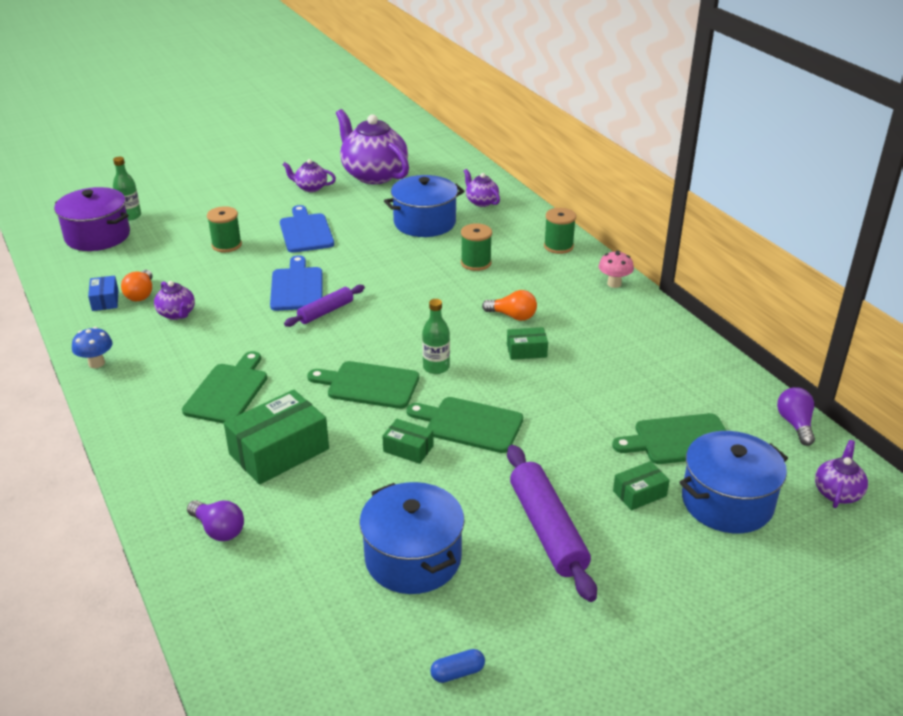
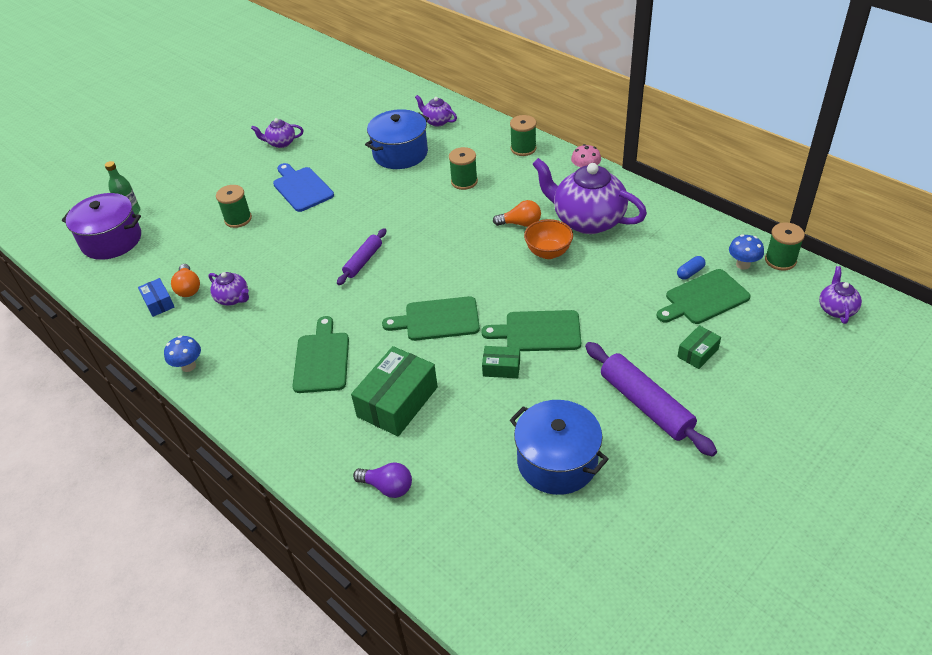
camera: 15 degrees left, 10 degrees up
blue cutting board [270,255,322,311] -> none
purple teapot [336,109,409,184] -> purple teapot moved to [532,158,647,234]
green bottle [422,299,450,374] -> none
blue capsule [430,649,485,683] -> blue capsule moved to [677,256,706,280]
green box [507,327,548,360] -> orange bowl [524,219,573,259]
blue pot [679,431,788,533] -> none
purple light bulb [777,387,815,446] -> green spool [765,222,805,271]
none -> blue mushroom [729,234,764,270]

